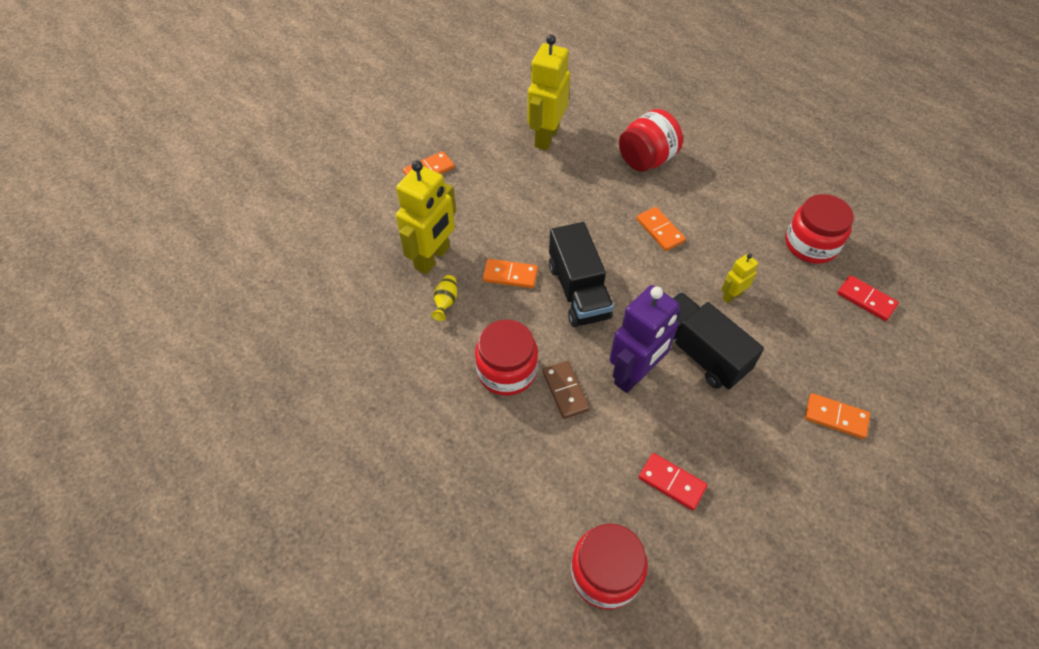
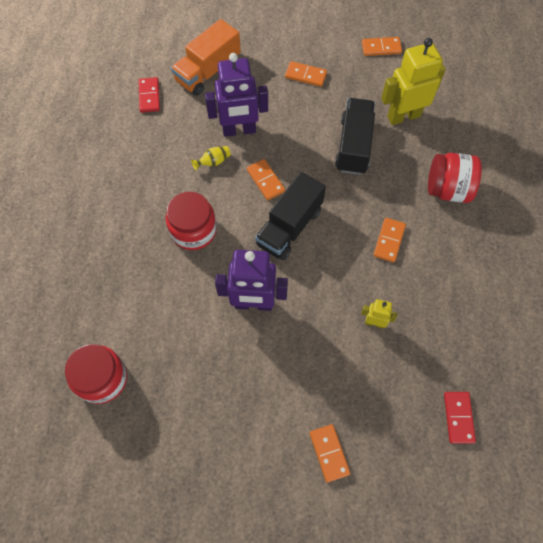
camera: 50 degrees right, 10 degrees up
yellow robot [396,160,456,274] -> purple robot [205,53,268,137]
brown domino [543,361,590,419] -> none
red domino [638,453,708,511] -> red domino moved to [138,77,160,113]
black truck [673,292,764,389] -> black truck moved to [335,98,375,175]
red jar [785,194,854,264] -> none
none -> orange truck [171,19,241,96]
none -> orange domino [362,37,402,56]

